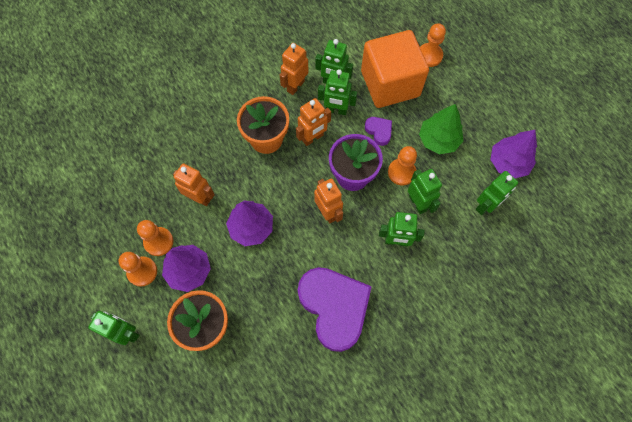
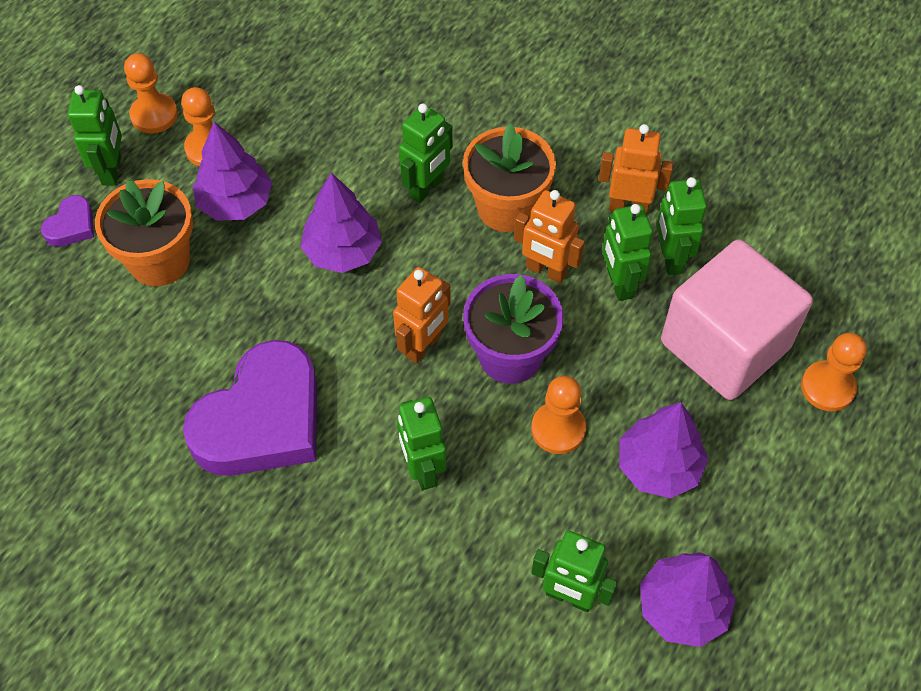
camera: 65 degrees right, 10 degrees down
orange pawn [137,220,173,256] -> orange pawn moved to [124,53,178,133]
orange robot [173,163,215,206] -> none
orange cube [361,30,429,108] -> pink cube [661,240,813,400]
purple heart [365,117,392,146] -> purple heart moved to [41,195,94,247]
green robot [408,169,442,214] -> green robot moved to [399,104,453,203]
green tree [419,104,463,154] -> purple tree [619,402,709,498]

